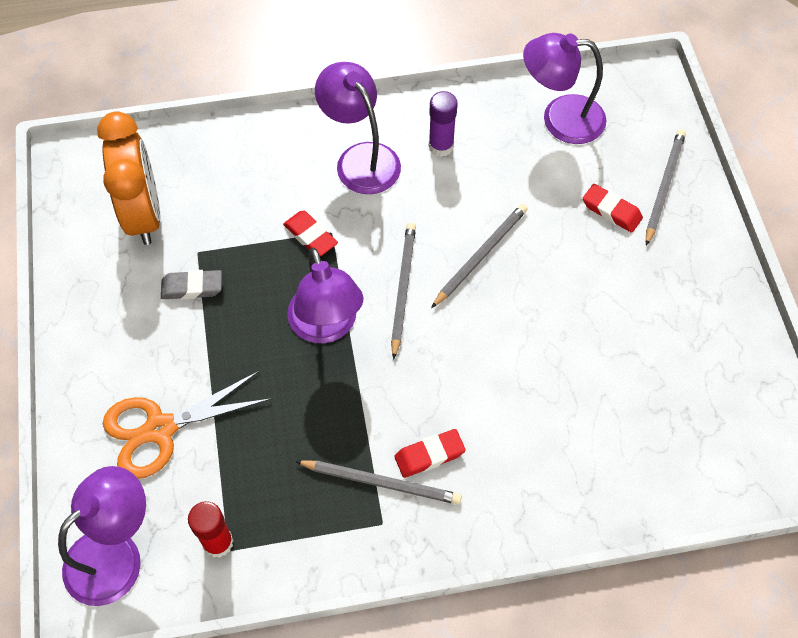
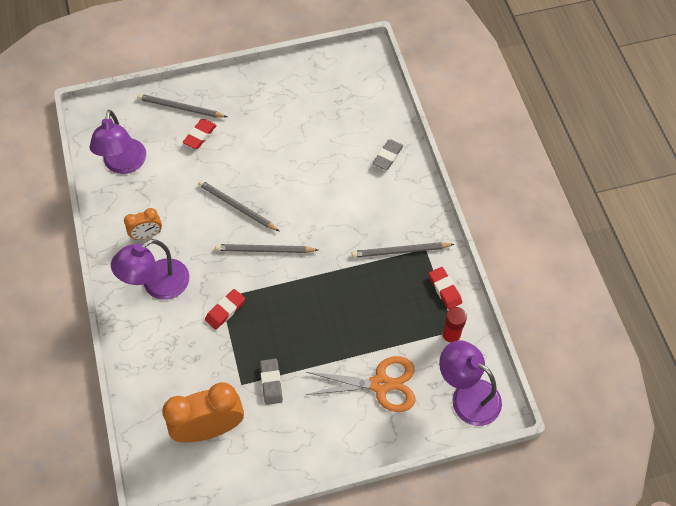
camera: 95 degrees left, 0 degrees up
orange scissors [103,371,271,479] -> orange scissors turned 60 degrees counterclockwise [306,356,415,412]
purple lamp [287,248,364,343] -> none
grey pencil [295,460,462,505] -> grey pencil turned 105 degrees counterclockwise [352,242,454,258]
red eraser [394,429,466,478] -> red eraser moved to [429,267,462,310]
purple glue stick [429,91,458,157] -> orange clock [124,208,162,240]
none -> grey eraser [373,139,403,170]

